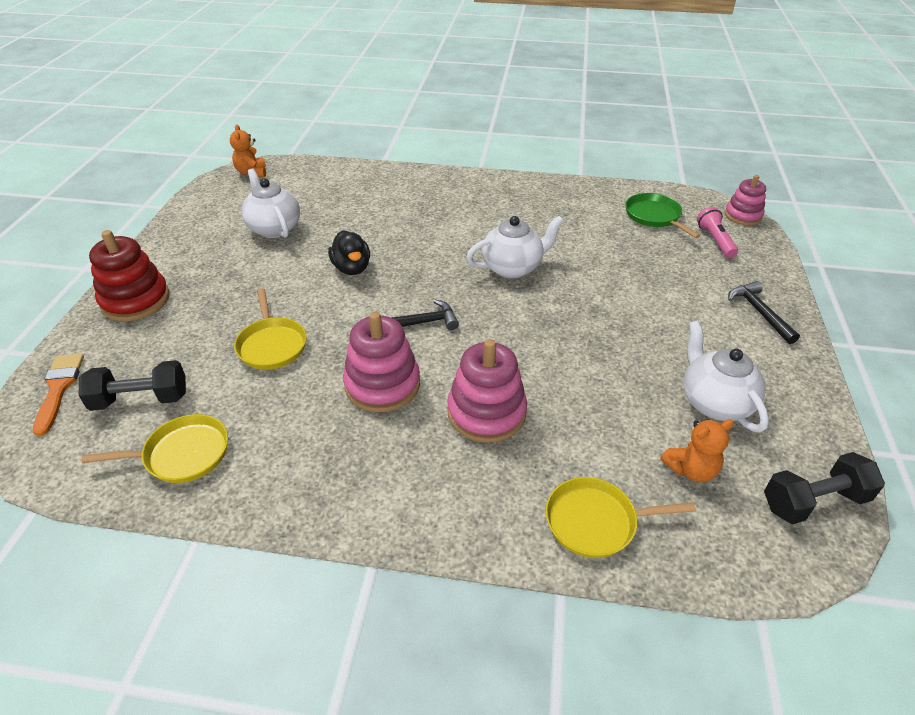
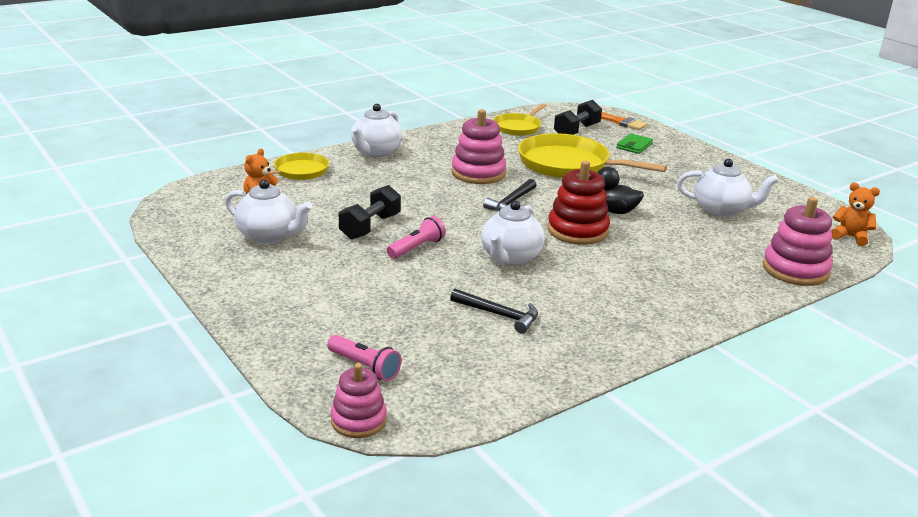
camera: 135 degrees right, 15 degrees down
red stacking toy [89,230,169,321] -> red stacking toy moved to [547,161,610,245]
yellow pan [234,288,307,370] -> yellow pan [518,133,667,178], size x1.75
pink stacking toy [447,339,527,443] -> pink stacking toy moved to [763,197,833,286]
green pan [625,193,701,238] -> none
black hammer [728,281,800,344] -> black hammer moved to [450,289,538,334]
black dumbbell [764,452,885,524] -> black dumbbell moved to [339,185,401,240]
none -> white teapot [351,104,403,157]
none -> pink flashlight [387,216,446,259]
none -> green wallet [616,133,653,154]

